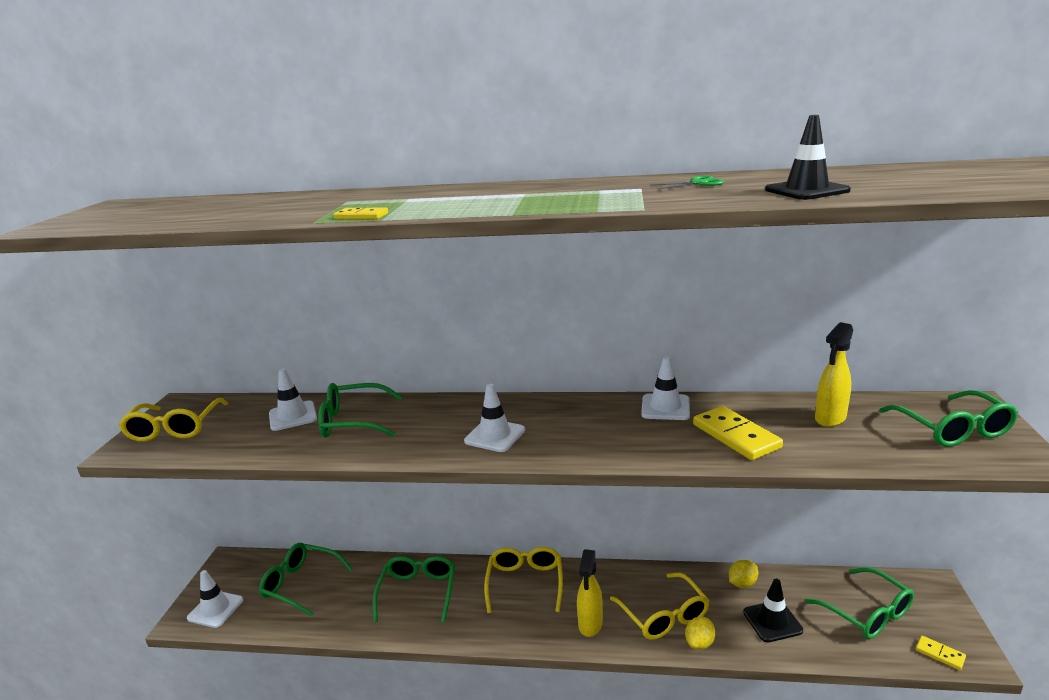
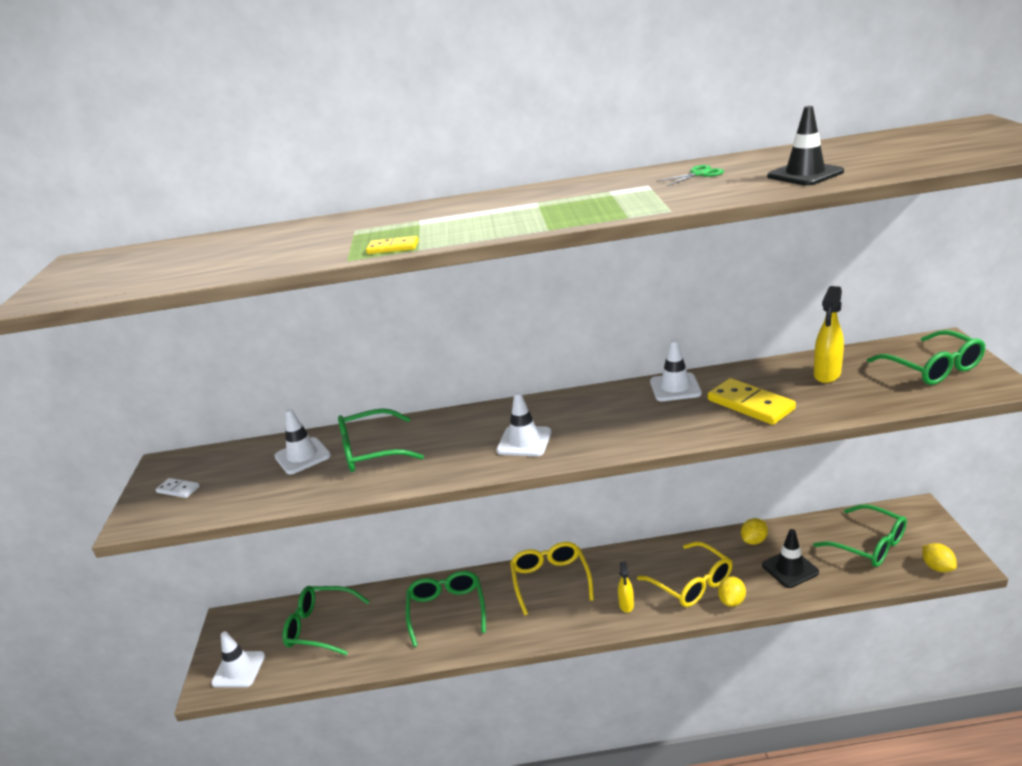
camera: 10 degrees left, 5 degrees up
yellow glasses [119,398,228,442] -> white domino [156,478,200,498]
yellow spray bottle [577,549,603,637] -> yellow spray bottle [618,561,634,613], size x0.63
yellow domino [916,636,966,670] -> yellow lemon [922,543,957,572]

